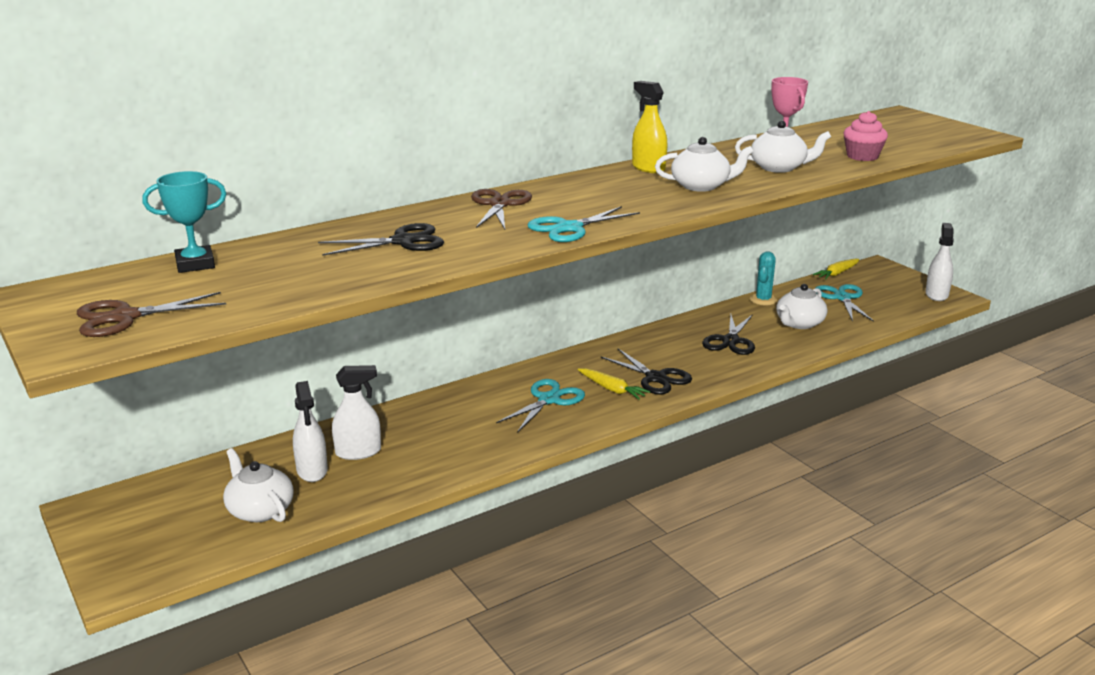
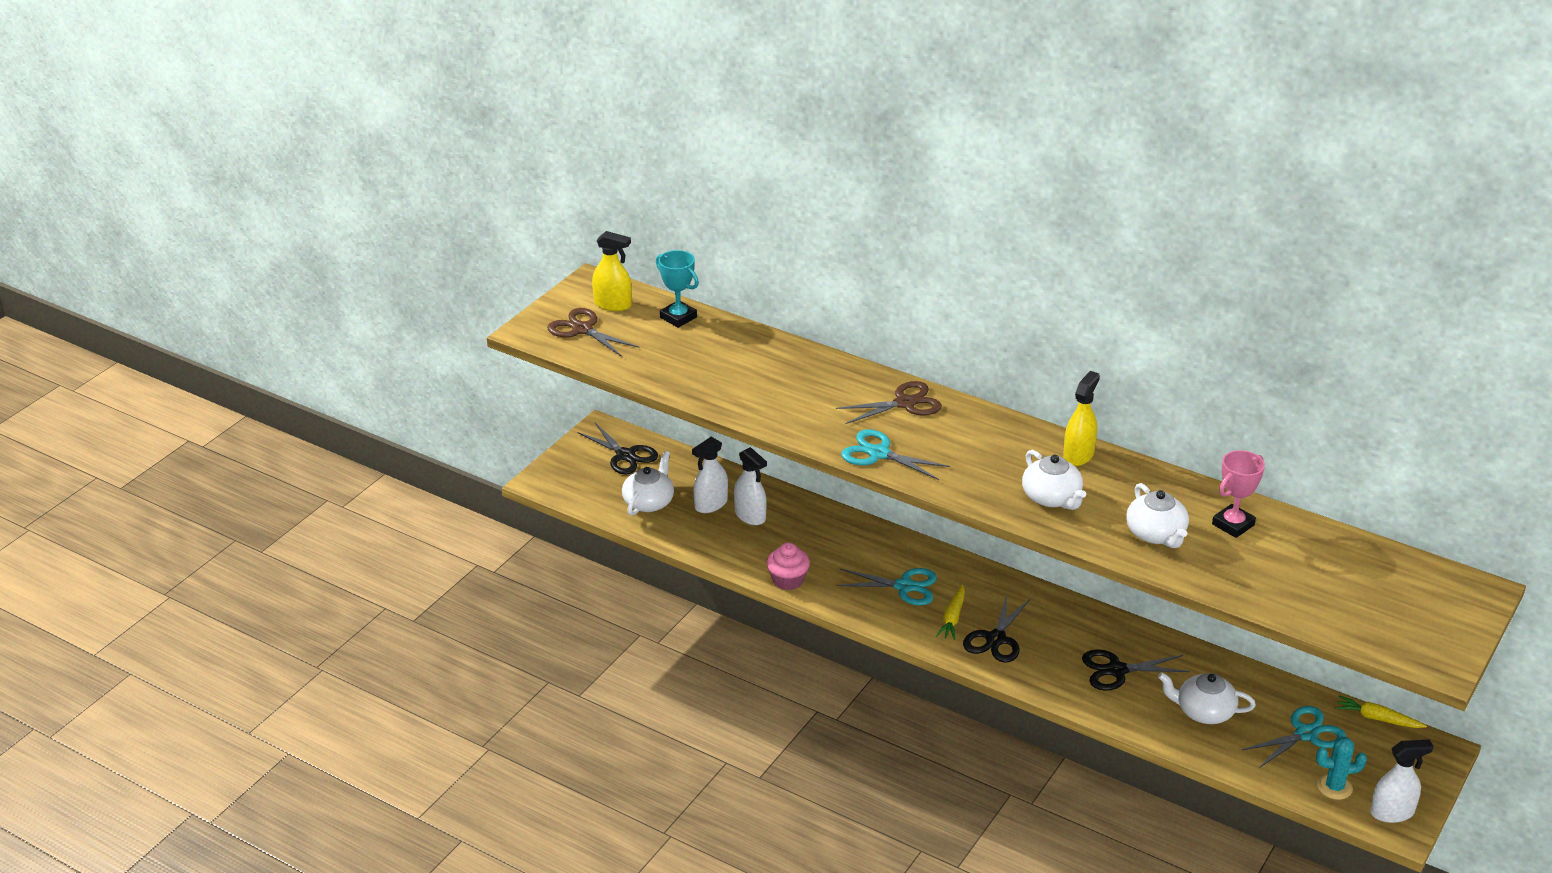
camera: 65 degrees right, 10 degrees up
black scissors [318,223,444,256] -> black scissors moved to [577,423,658,475]
turquoise cactus [750,251,777,305] -> turquoise cactus moved to [1316,736,1367,800]
pink cupcake [844,111,888,161] -> pink cupcake moved to [767,543,810,590]
none -> yellow spray bottle [592,231,632,311]

